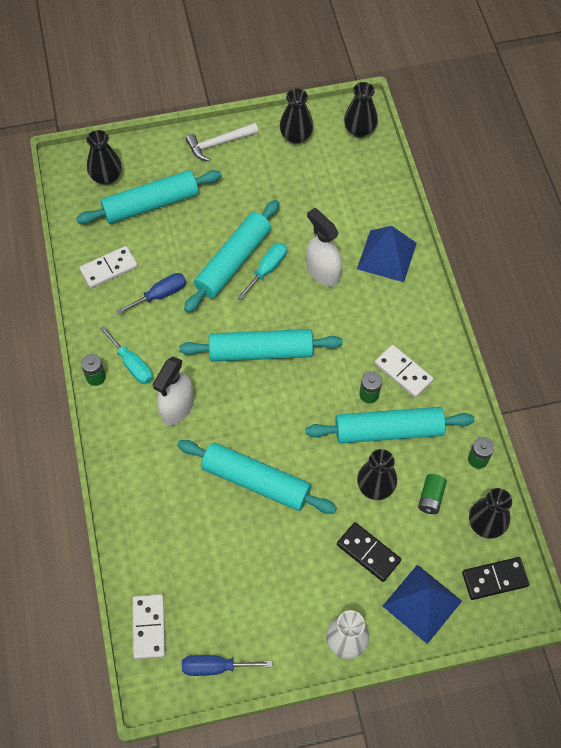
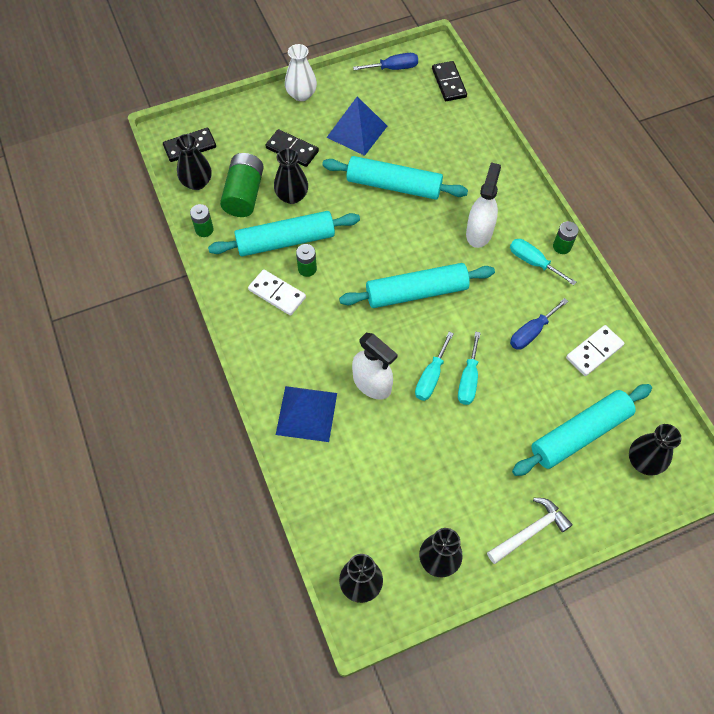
camera: 170 degrees right, 0 degrees up
white domino [133,594,165,659] -> black domino [432,61,467,101]
turquoise rolling pin [184,200,279,313] -> turquoise screwdriver [458,332,480,405]
blue pyramid [383,564,462,644] -> blue pyramid moved to [326,96,387,156]
green battery [418,474,447,514] -> green battery [220,153,264,217], size x1.84

